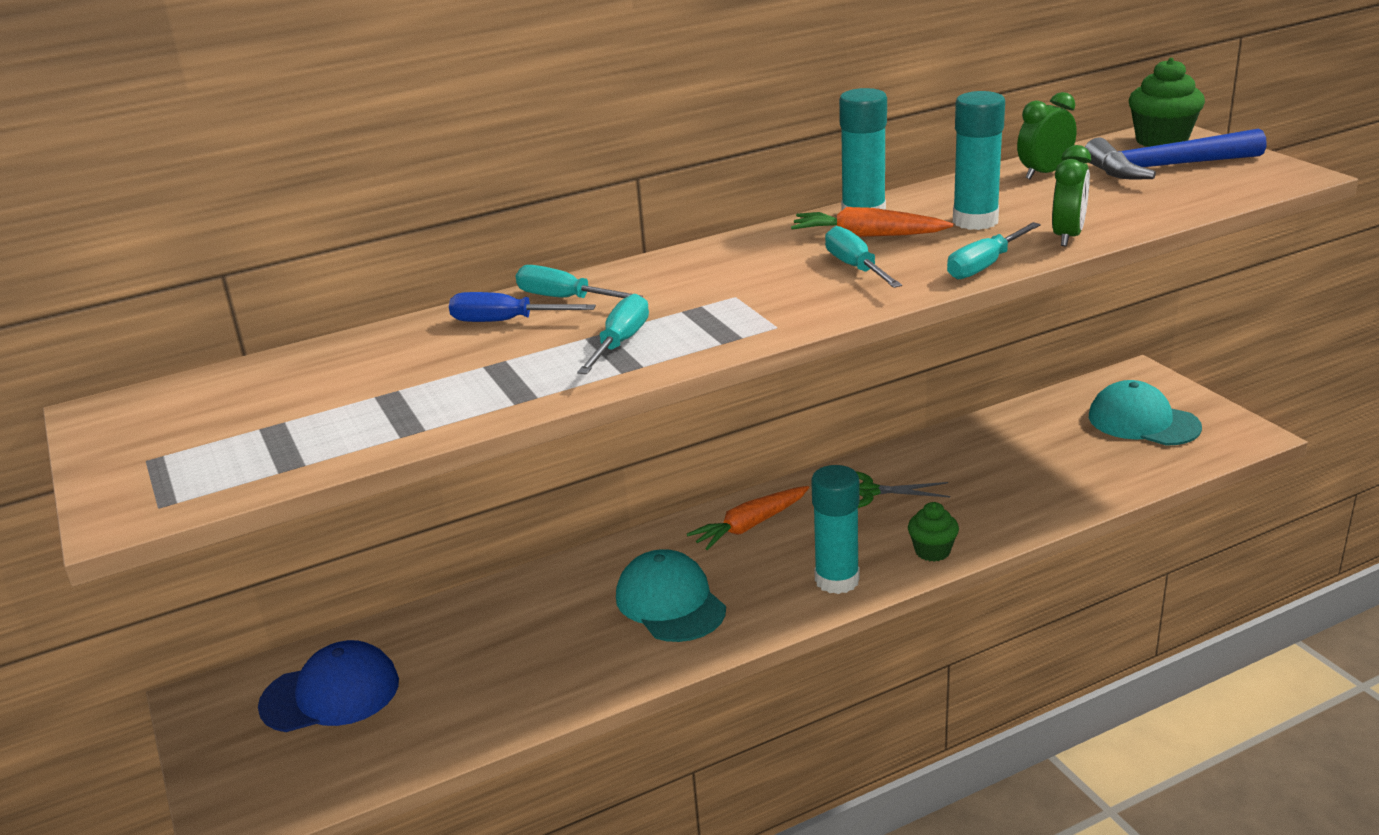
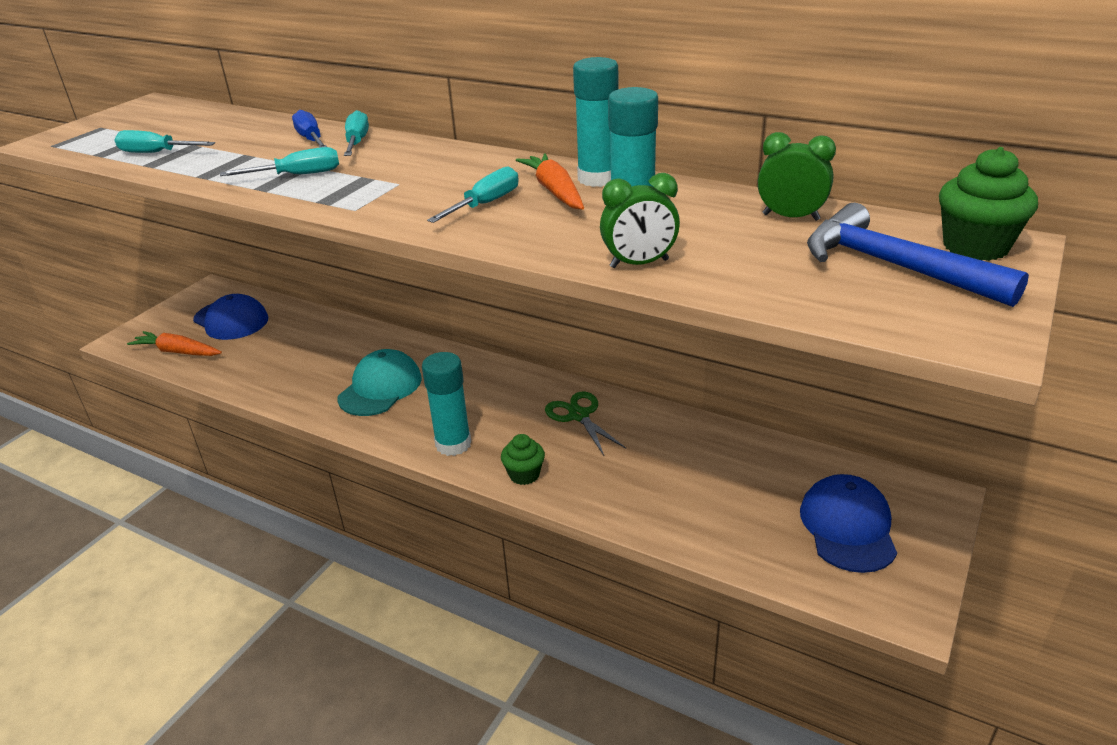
camera: 55 degrees right, 5 degrees up
orange carrot [687,486,809,550] -> orange carrot moved to [127,331,222,356]
turquoise screwdriver [947,222,1041,280] -> turquoise screwdriver moved to [115,130,215,153]
turquoise cap [1089,380,1202,446] -> blue cap [800,474,897,573]

